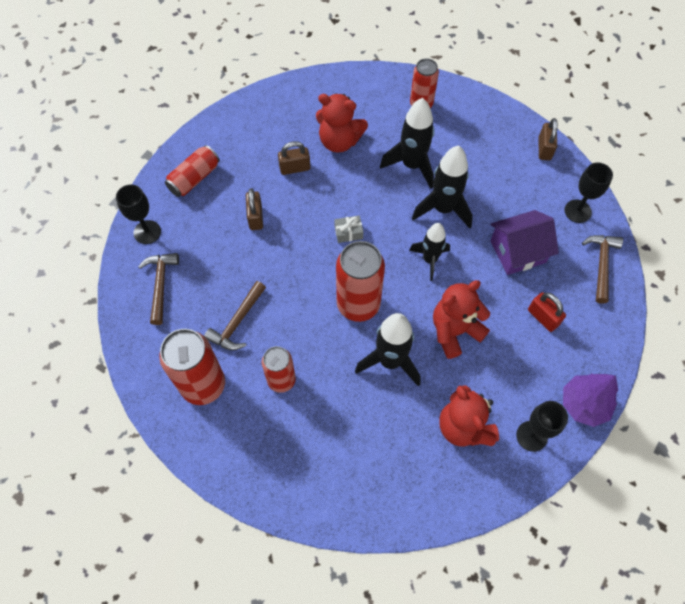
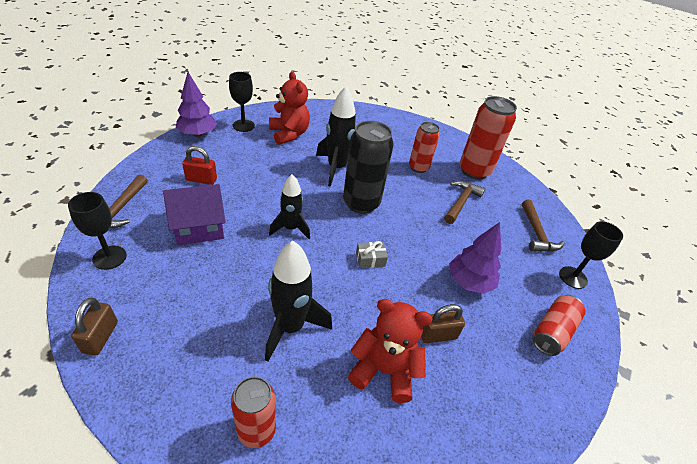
camera: 175 degrees right, 20 degrees down
brown padlock [246,188,263,230] -> purple tree [449,222,501,294]
red can [336,241,385,322] -> black can [343,121,394,214]
black rocket [412,146,473,229] -> none
red teddy bear [433,280,490,359] -> none
red padlock [528,292,566,332] -> red padlock turned 45 degrees counterclockwise [182,146,217,185]

